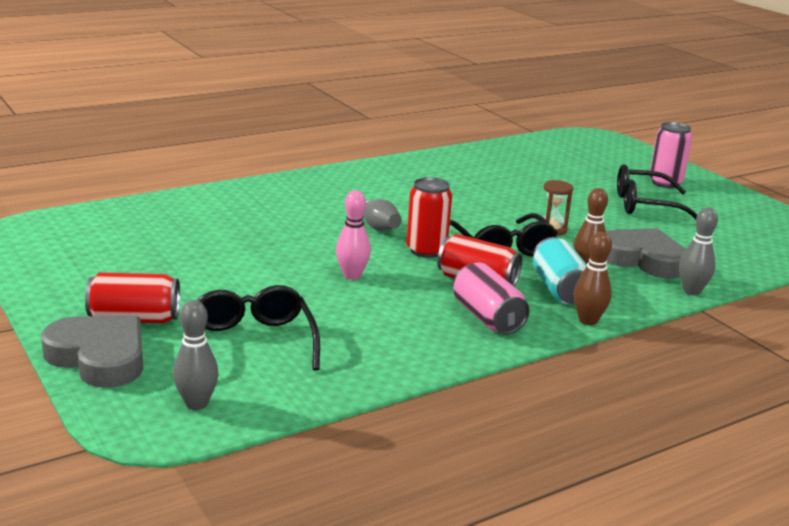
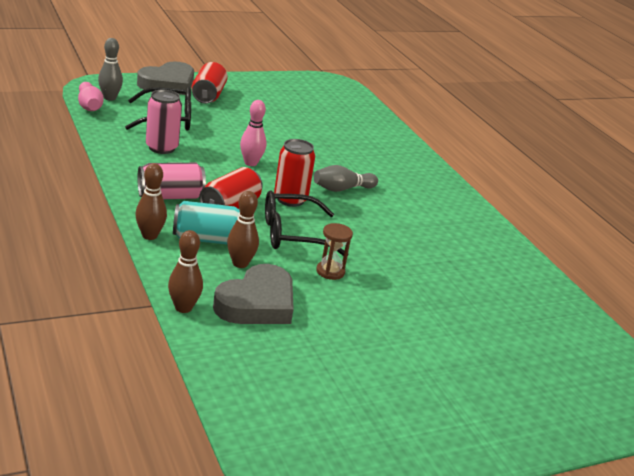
camera: 95 degrees right, 5 degrees up
black glasses [617,164,697,220] -> none
pink can [649,122,693,188] -> pink can moved to [146,90,182,154]
grey bowling pin [679,207,718,295] -> brown bowling pin [168,230,203,313]
none -> pink bowling pin [78,82,104,111]

